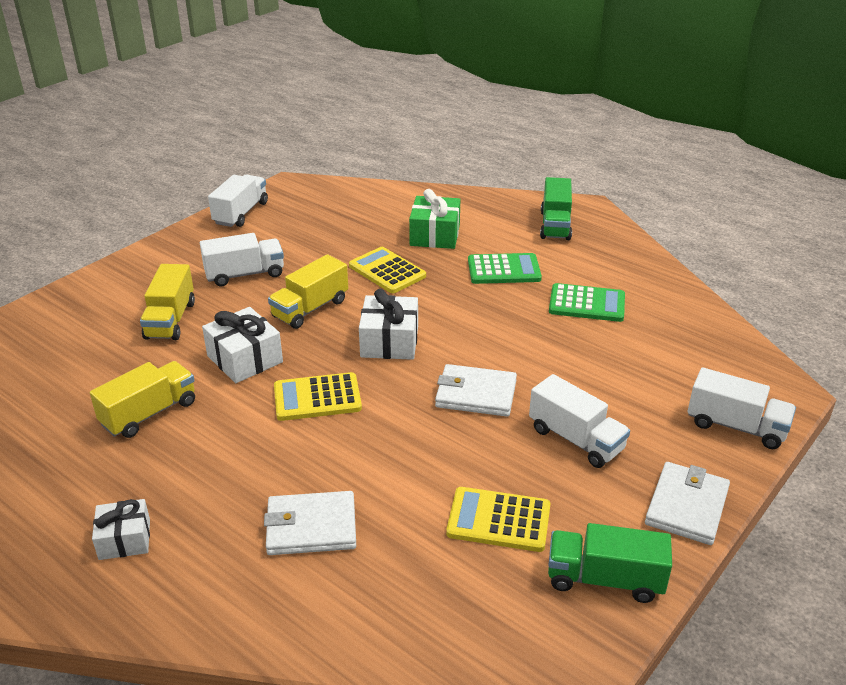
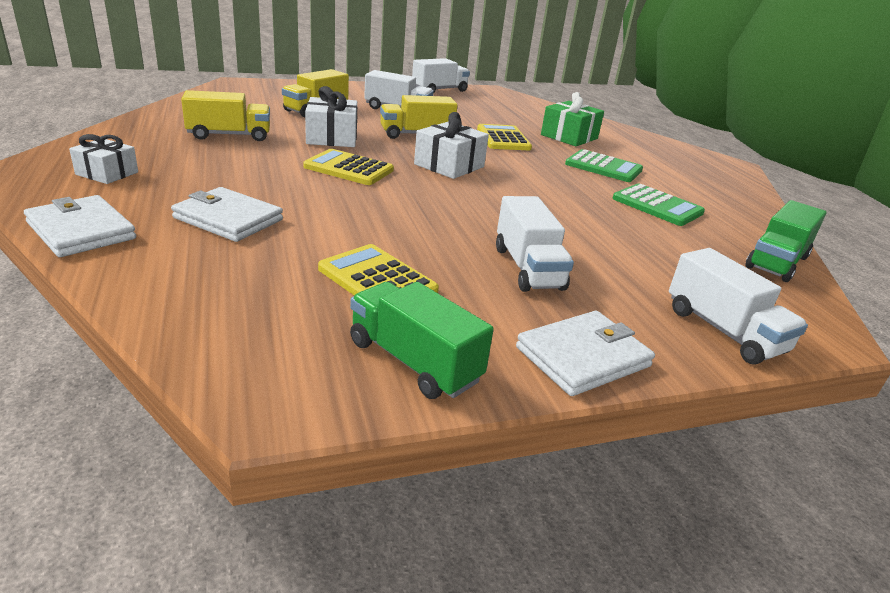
camera: 30 degrees right, 5 degrees down
white wallet [435,364,517,417] -> white wallet moved to [24,195,136,257]
green truck [540,177,572,240] -> green truck moved to [745,200,827,282]

